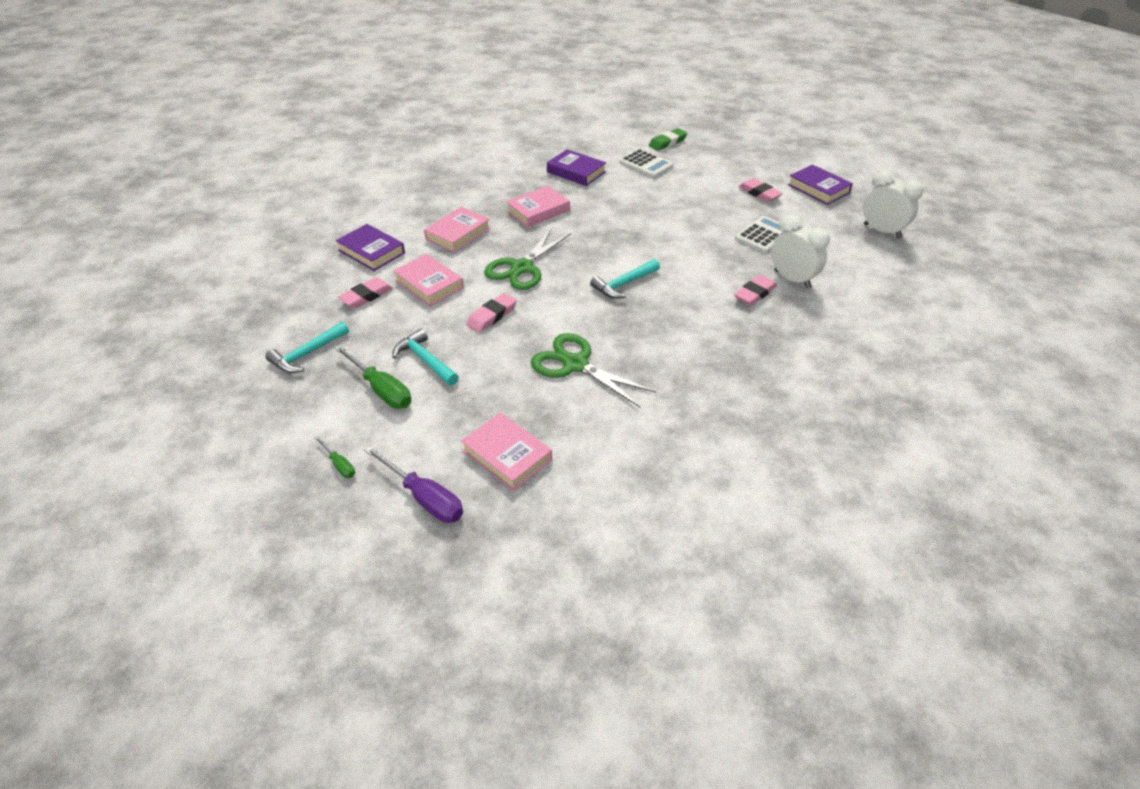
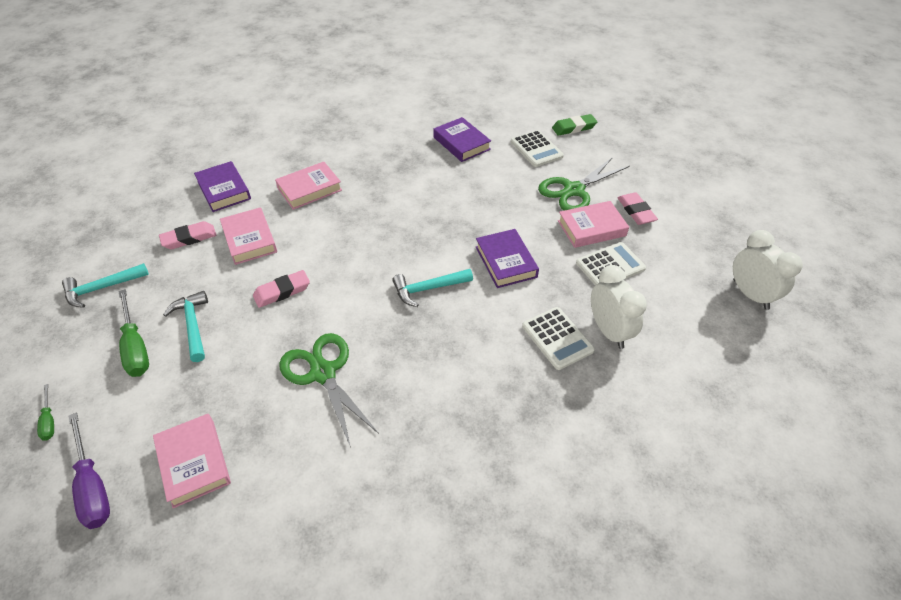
camera: 20 degrees right, 5 degrees up
green scissors [484,228,571,290] -> green scissors moved to [538,157,630,211]
pink book [506,186,570,227] -> pink book moved to [558,201,629,248]
pink eraser [734,275,777,306] -> white calculator [522,307,595,370]
purple book [788,164,853,205] -> purple book moved to [476,229,539,288]

